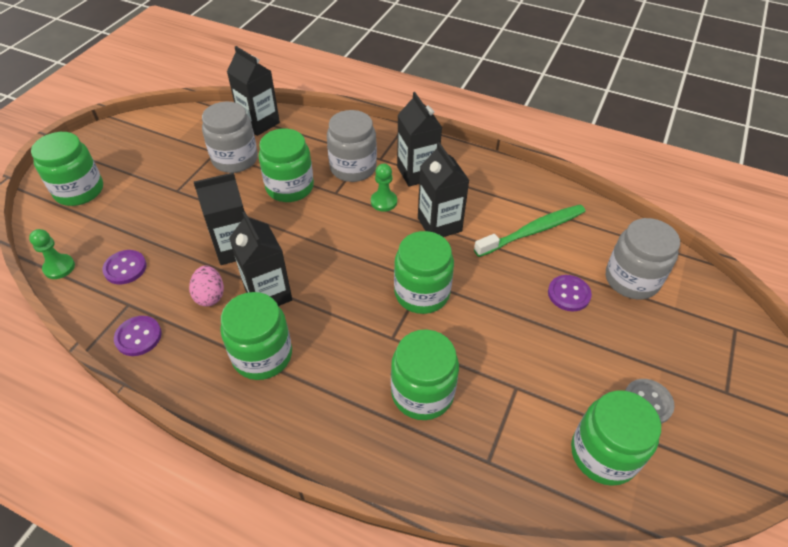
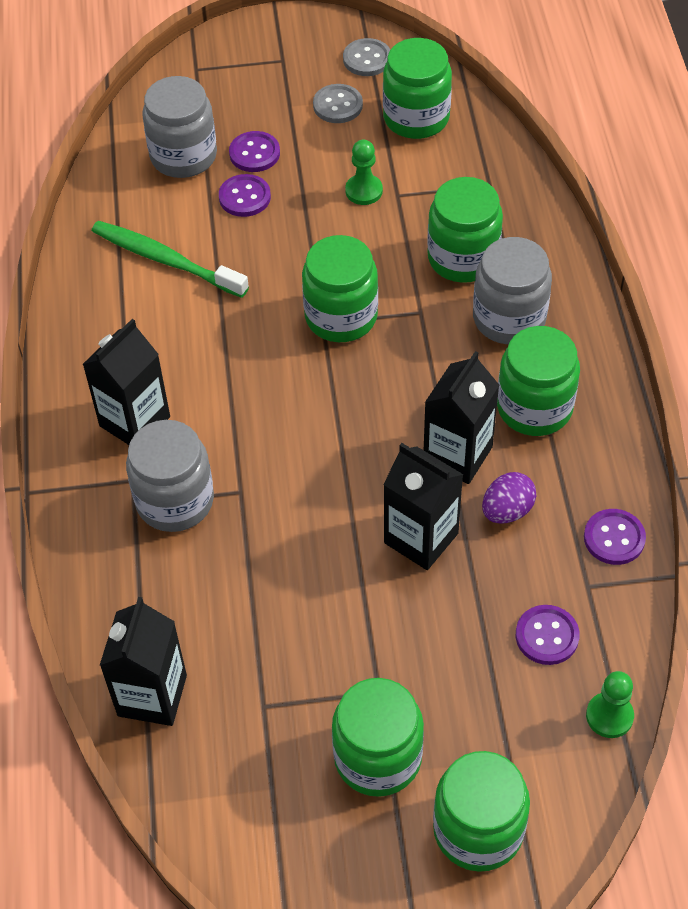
camera: 120 degrees left, 5 degrees up
pink egg [189,266,224,307] -> purple egg [482,472,536,524]
grey jar [202,102,258,173] -> grey jar moved to [473,237,552,344]
green jar [259,128,314,202] -> green jar moved to [332,678,424,797]
green pawn [371,163,397,212] -> green pawn moved to [345,140,383,205]
black carton [418,142,470,237] -> none
none -> purple button [229,131,280,172]
none -> grey button [343,38,390,76]

